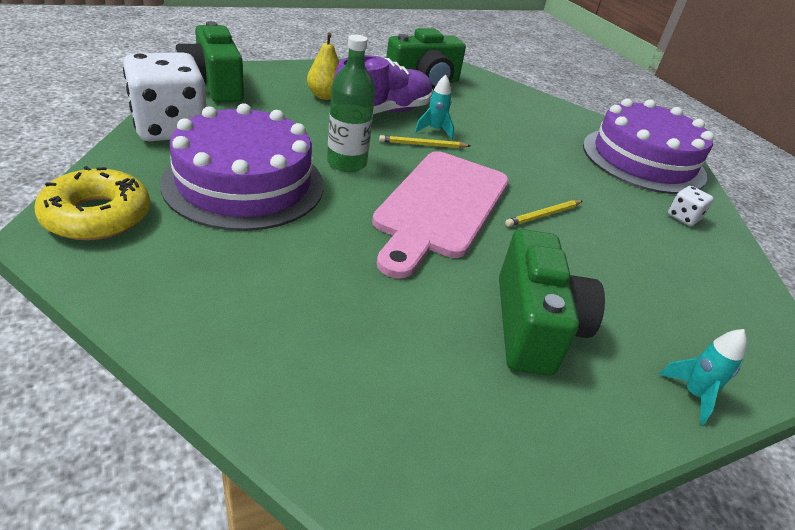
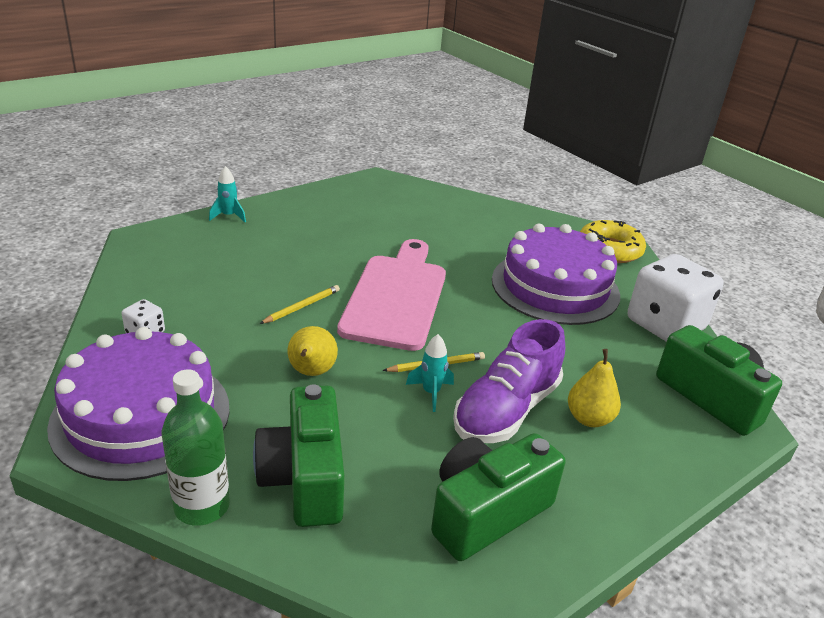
camera: 170 degrees right, 5 degrees down
green bottle [327,34,375,172] -> green bottle moved to [162,369,230,526]
green camera [499,229,605,376] -> green camera moved to [253,384,345,527]
none -> yellow pear [288,326,338,376]

